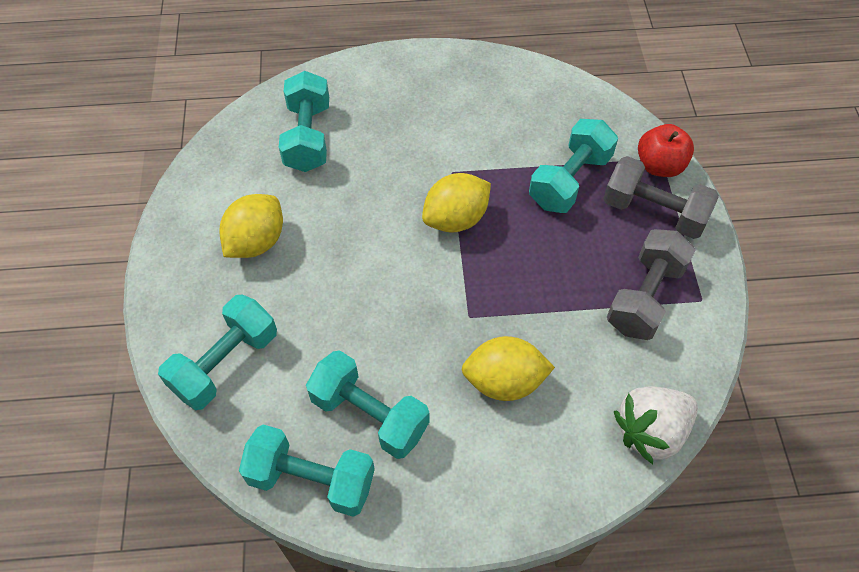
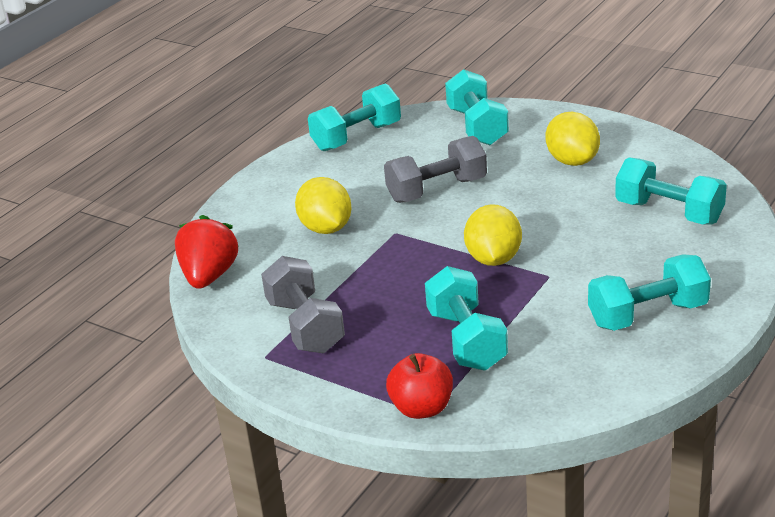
camera: 130 degrees right, 25 degrees down
turquoise dumbbell [306,350,429,459] -> turquoise dumbbell moved to [588,254,711,331]
yellow lemon [461,336,555,401] -> yellow lemon turned 60 degrees counterclockwise [295,177,352,234]
grey dumbbell [603,156,719,239] -> grey dumbbell moved to [384,136,487,203]
white strawberry [614,386,698,464] -> red strawberry [175,215,239,289]

